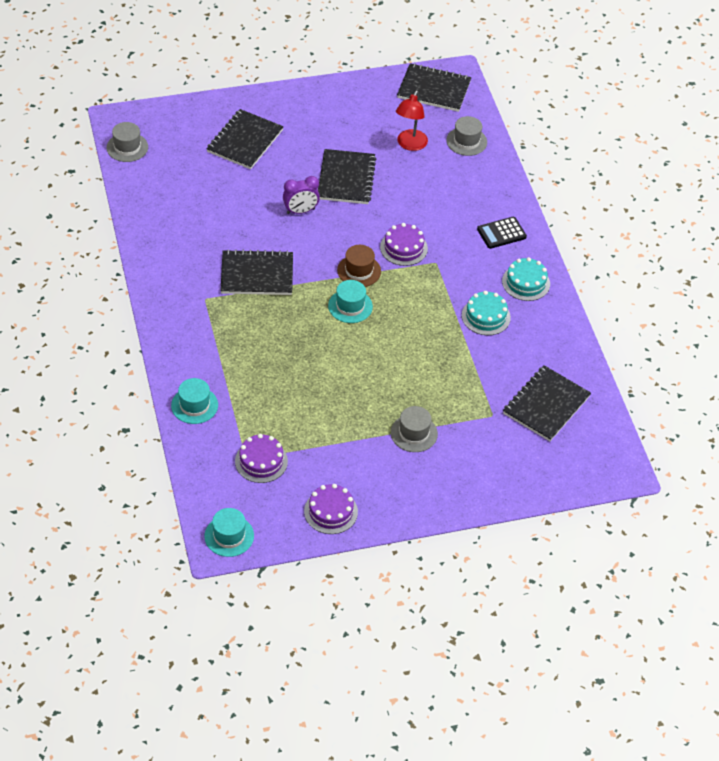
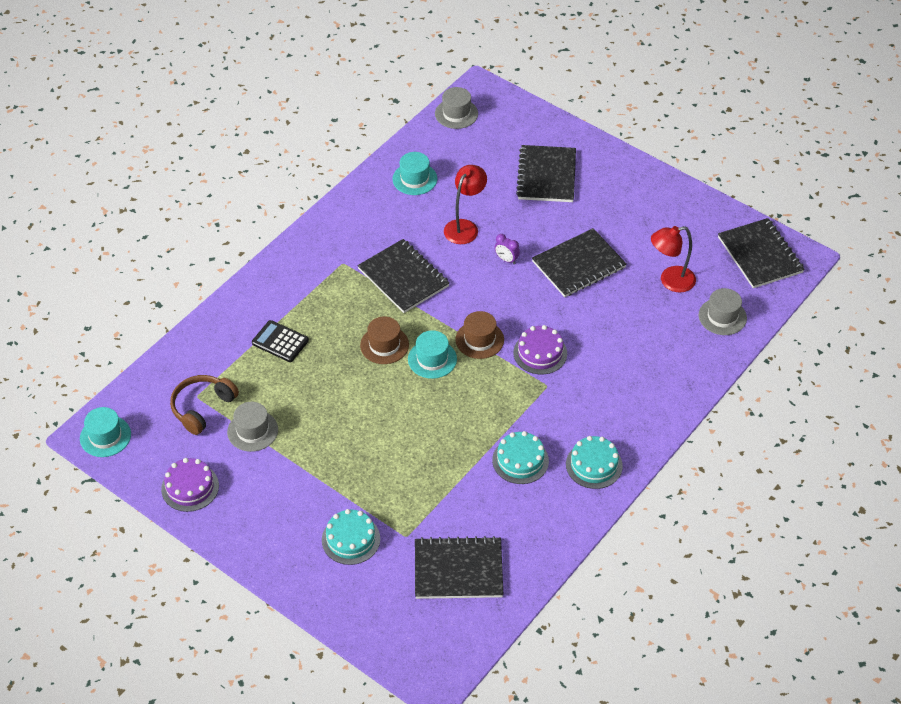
camera: 55 degrees right, 0 degrees up
turquoise hat [171,378,218,424] -> turquoise hat moved to [392,152,437,195]
black notebook [207,109,284,169] -> black notebook turned 75 degrees counterclockwise [516,145,576,202]
purple cake [235,434,288,483] -> brown headphones [170,375,239,435]
purple clock [283,176,320,214] -> purple clock [494,234,520,264], size x0.65
grey hat [391,406,438,452] -> grey hat moved to [227,402,278,452]
black calculator [477,217,527,249] -> black calculator moved to [252,320,309,362]
none -> turquoise cake [322,509,380,565]
none -> brown hat [360,316,409,364]
none -> red lamp [444,165,487,244]

